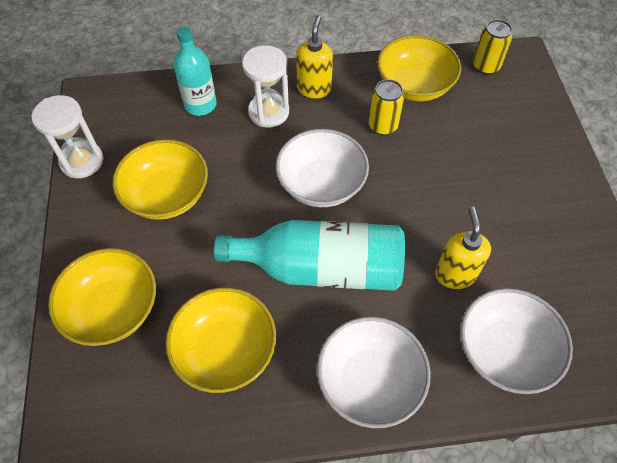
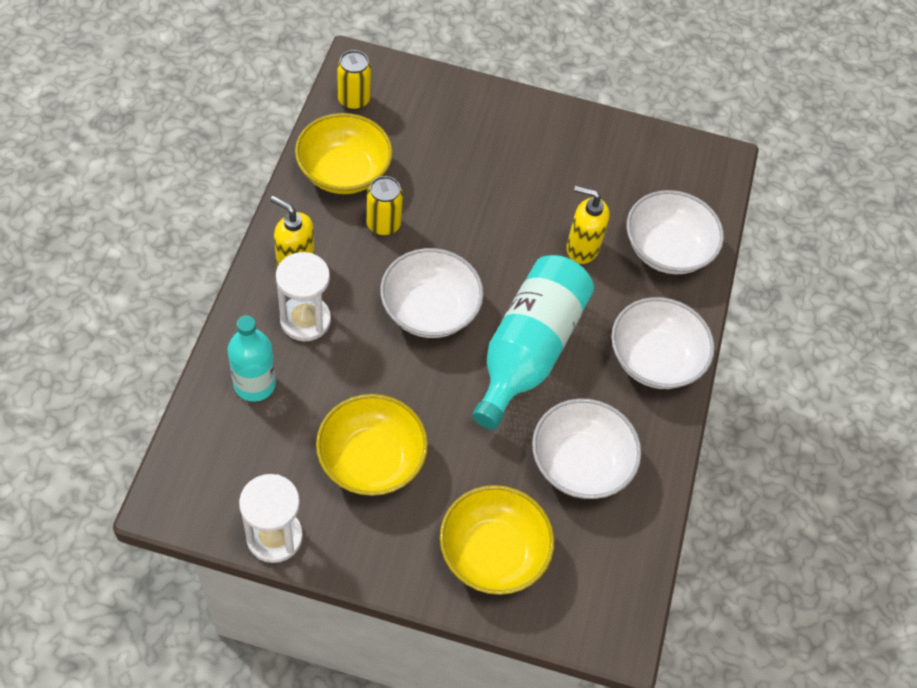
camera: 75 degrees left, 0 degrees up
yellow bowl [166,288,276,393] -> white bowl [532,398,641,499]

